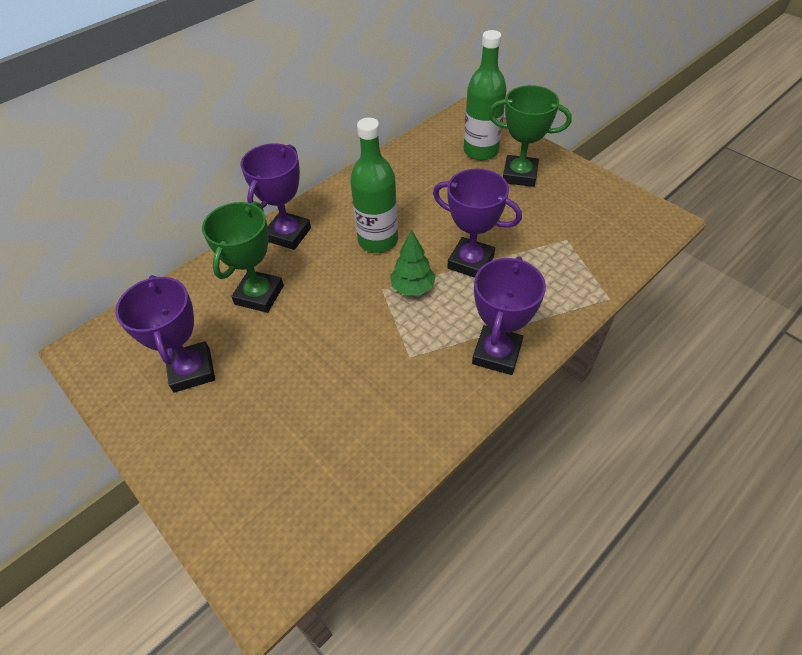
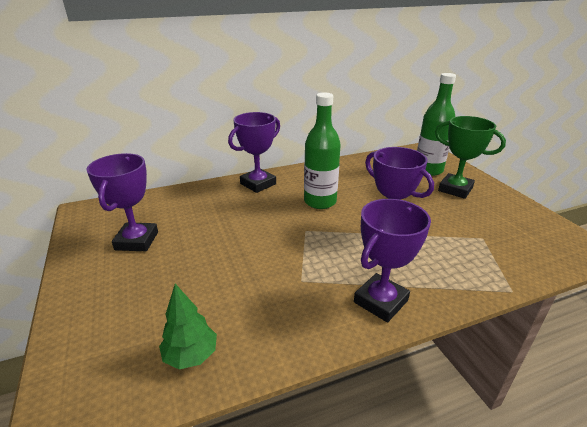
camera: 20 degrees right, 20 degrees down
green trophy [202,201,284,313] -> none
green tree [390,230,436,295] -> green tree moved to [159,284,217,369]

